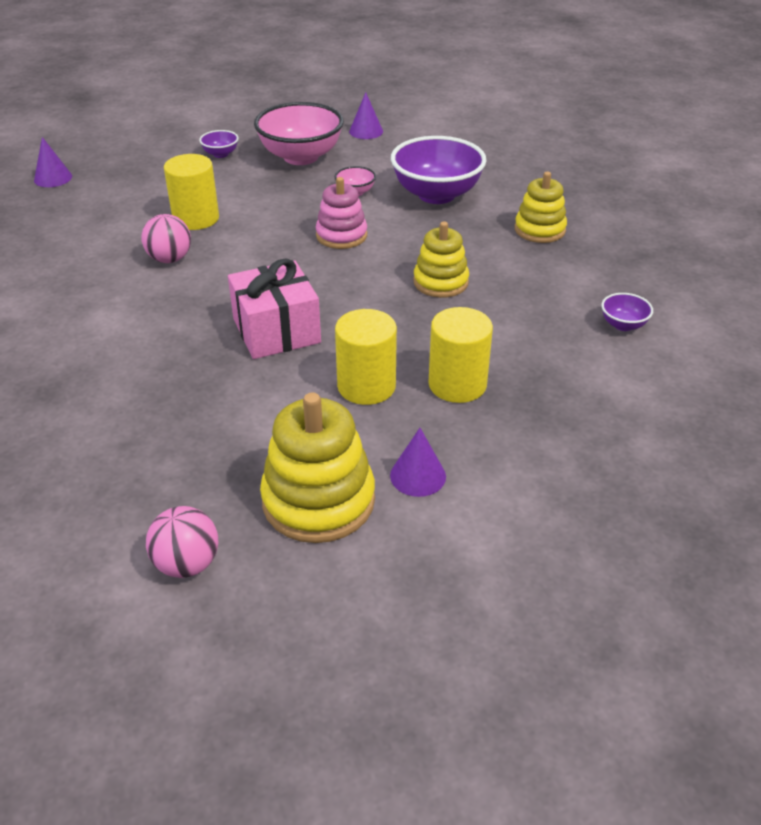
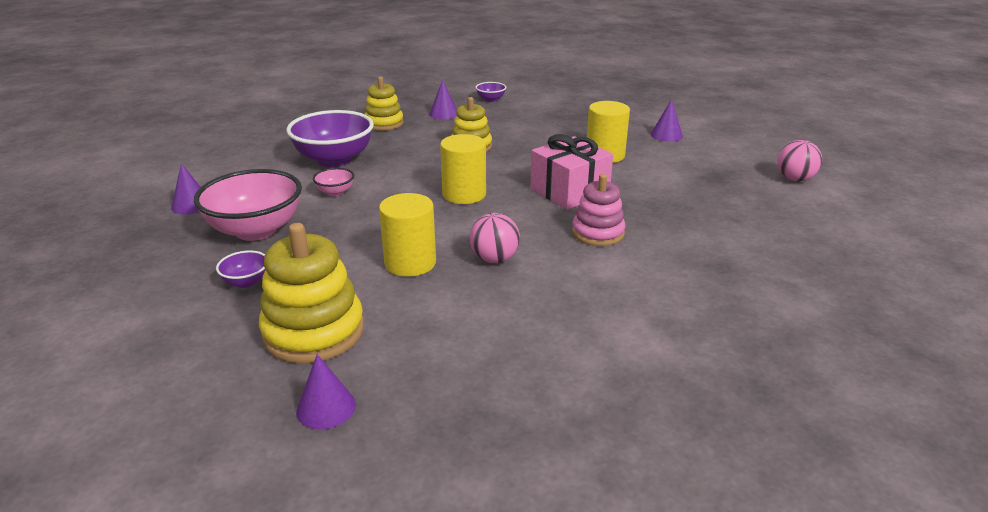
camera: 105 degrees left, 10 degrees down
yellow stacking toy [260,392,375,543] -> yellow stacking toy moved to [259,223,364,364]
pink stacking toy [316,177,367,249] -> pink stacking toy moved to [572,174,626,246]
yellow cylinder [428,307,493,403] -> yellow cylinder moved to [440,134,486,204]
none -> purple cone [429,80,457,120]

